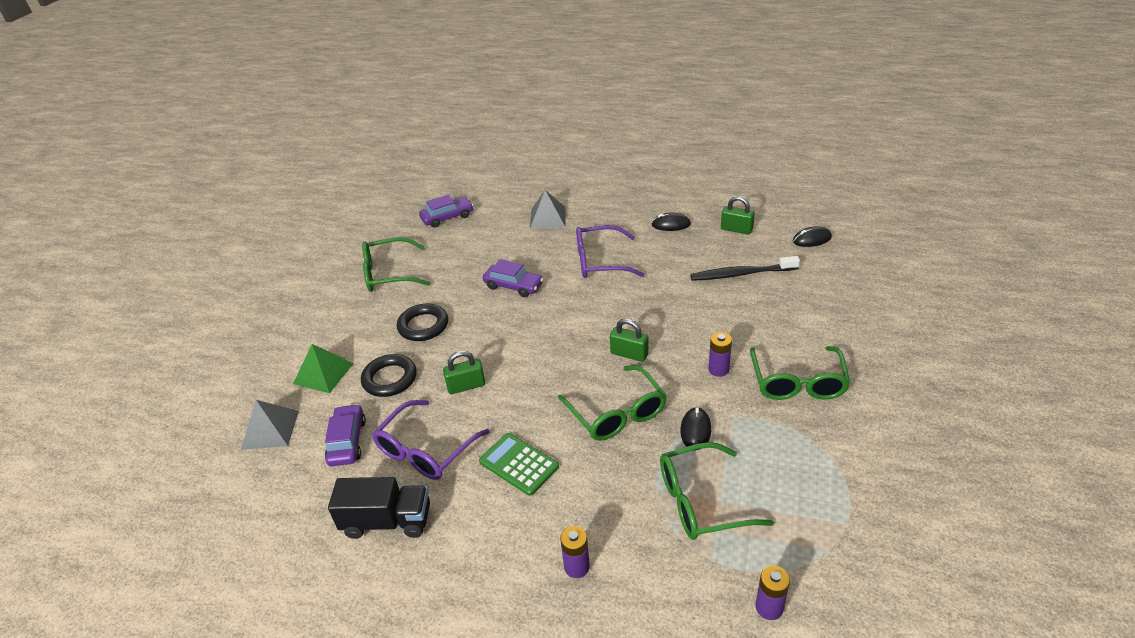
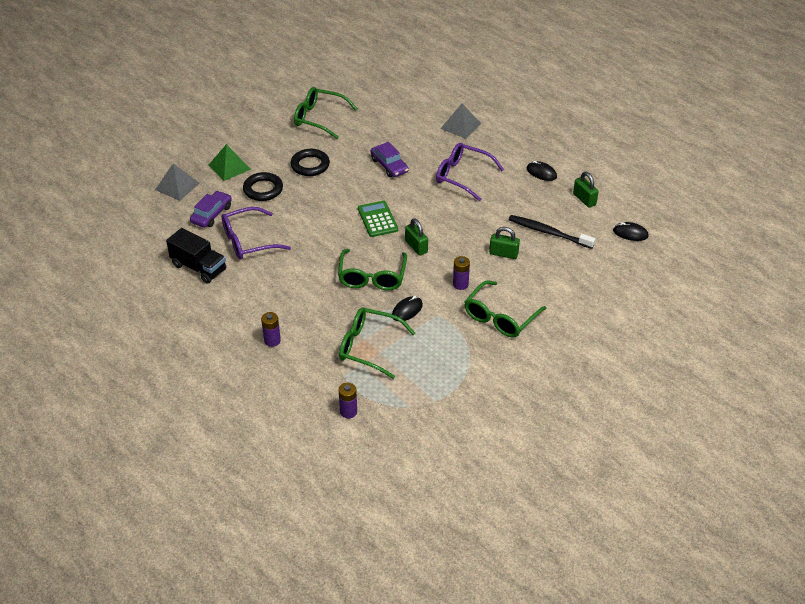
camera: 30 degrees right, 5 degrees up
purple car [419,195,473,228] -> none
green padlock [443,351,485,394] -> green padlock moved to [489,227,520,259]
green calculator [479,433,559,496] -> green calculator moved to [358,201,398,237]

